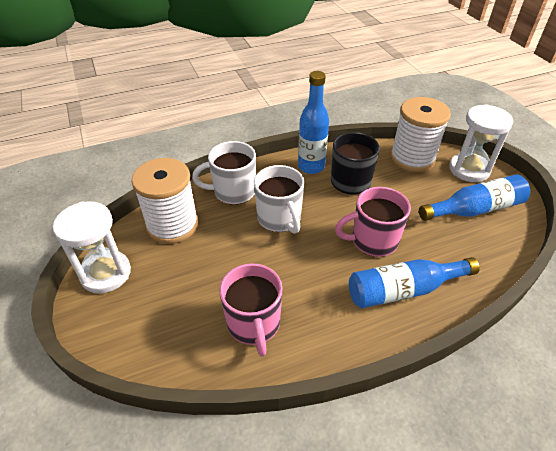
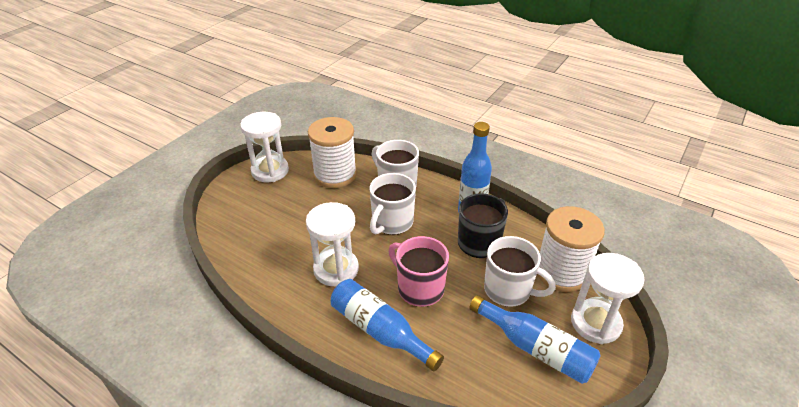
camera: 55 degrees right, 5 degrees down
pink mug [220,263,283,356] -> none
none -> white hourglass [306,202,359,286]
none -> white mug [484,236,556,307]

